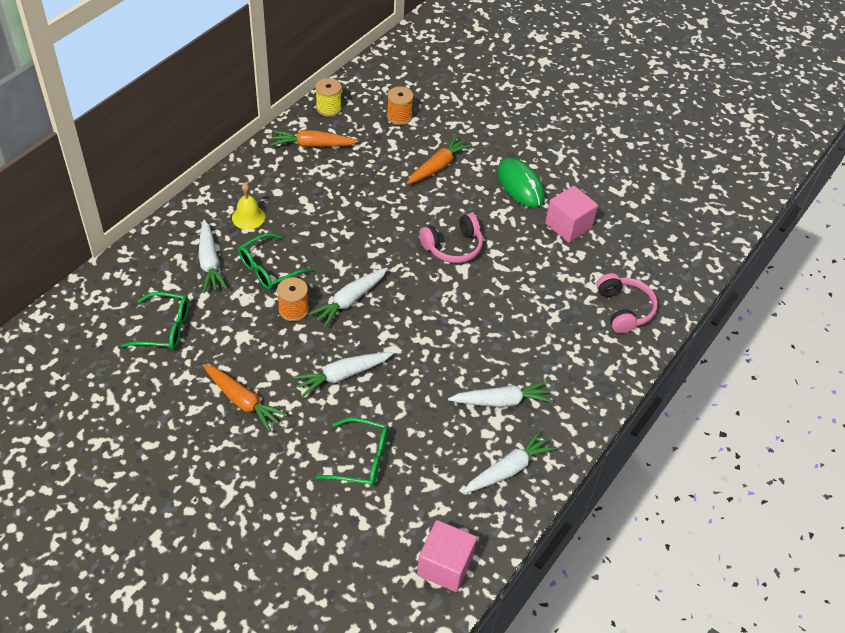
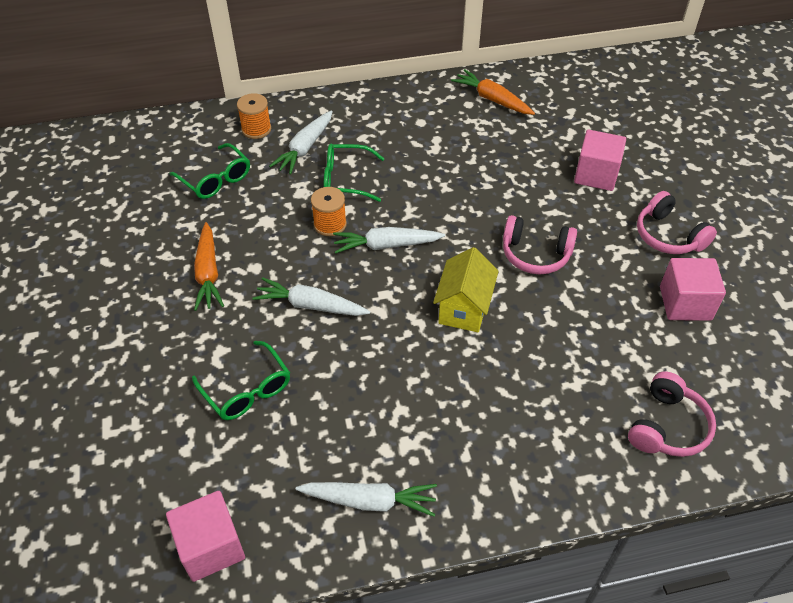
camera: 45 degrees right, 0 degrees up
yellow bell [232,183,265,230] -> none
yellow spool [315,78,342,117] -> none
orange spool [387,86,414,125] -> orange spool moved to [237,93,271,139]
orange carrot [407,135,472,184] -> pink cube [574,130,626,191]
white carrot [448,381,553,407] -> none
green mouse [497,158,545,208] -> pink headphones [637,191,717,254]
none -> yellow house [433,247,499,332]

